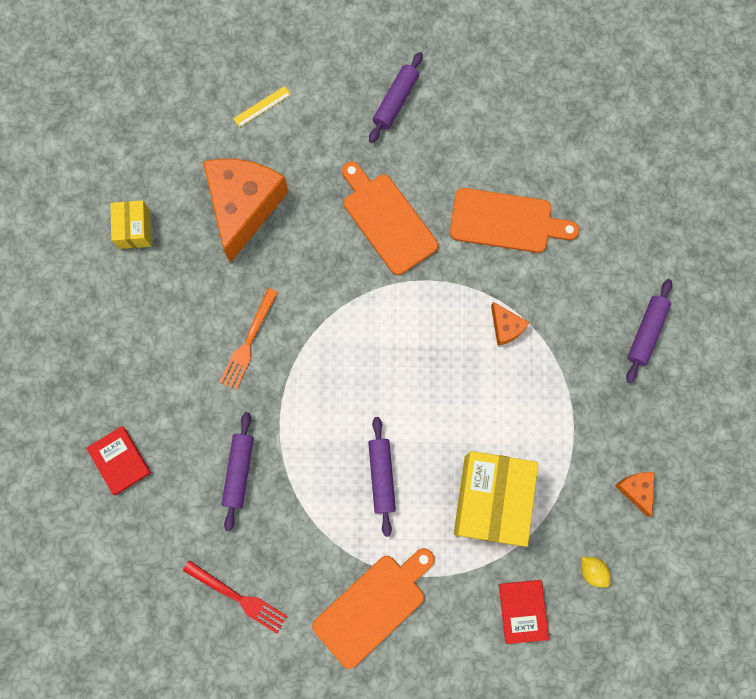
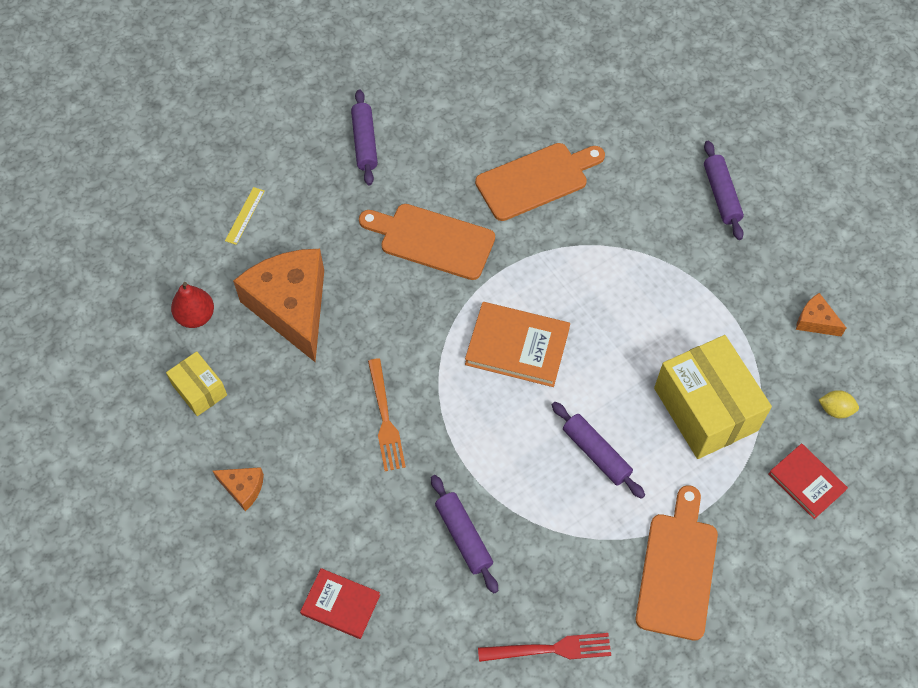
camera: 35 degrees left, 15 degrees down
orange cheese [491,302,530,346] -> orange cheese moved to [213,467,264,511]
none -> red pear [171,282,214,328]
none -> orange book [465,302,570,387]

